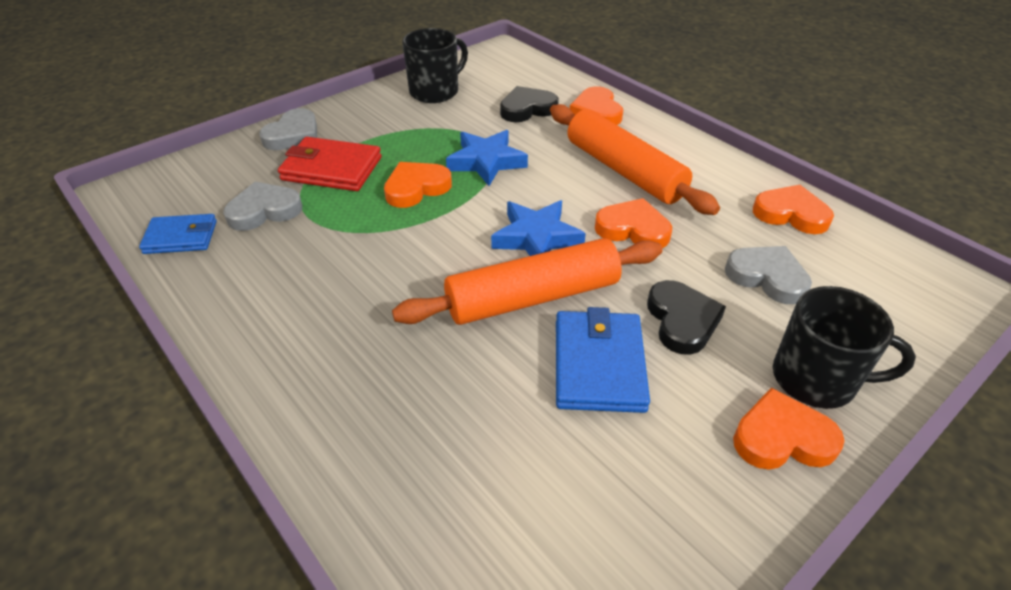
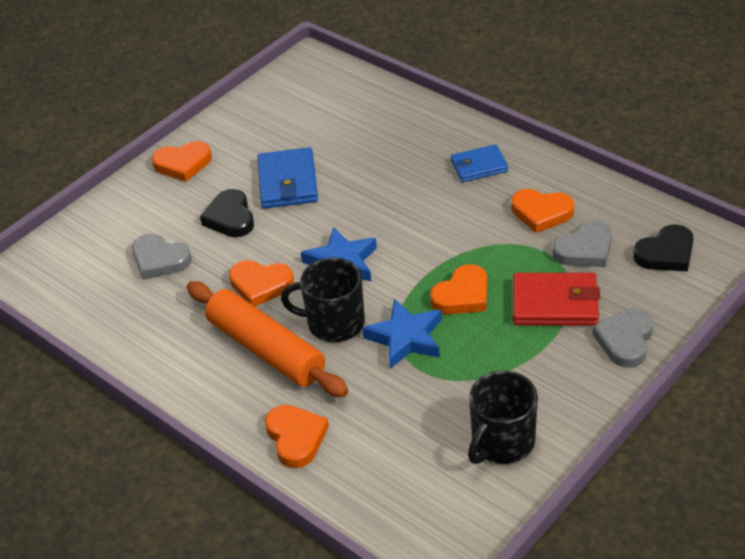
camera: 175 degrees right, 0 degrees up
blue wallet [139,214,217,254] -> blue wallet moved to [451,144,508,182]
orange rolling pin [392,238,663,325] -> none
black heart [500,86,559,122] -> black heart moved to [633,224,694,271]
orange heart [753,185,834,234] -> orange heart moved to [511,189,574,233]
black mug [773,286,916,409] -> black mug moved to [281,258,365,342]

